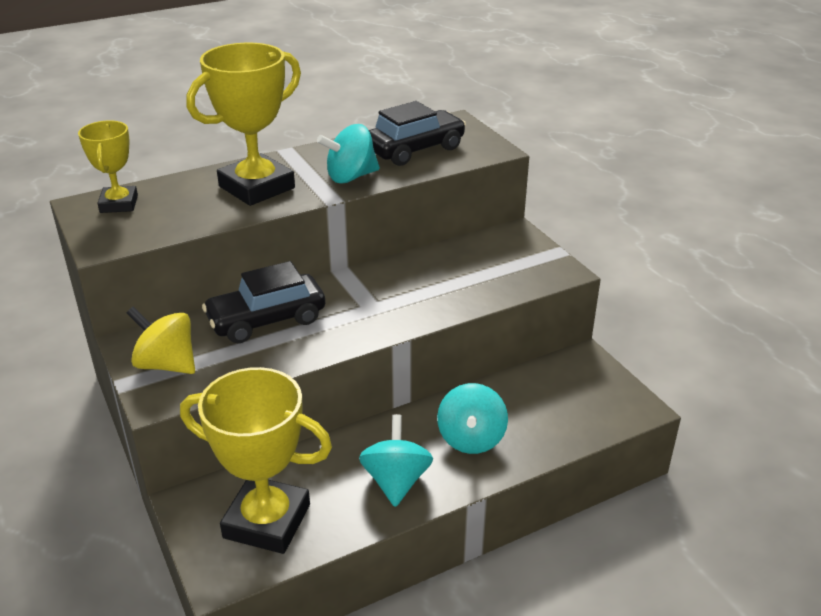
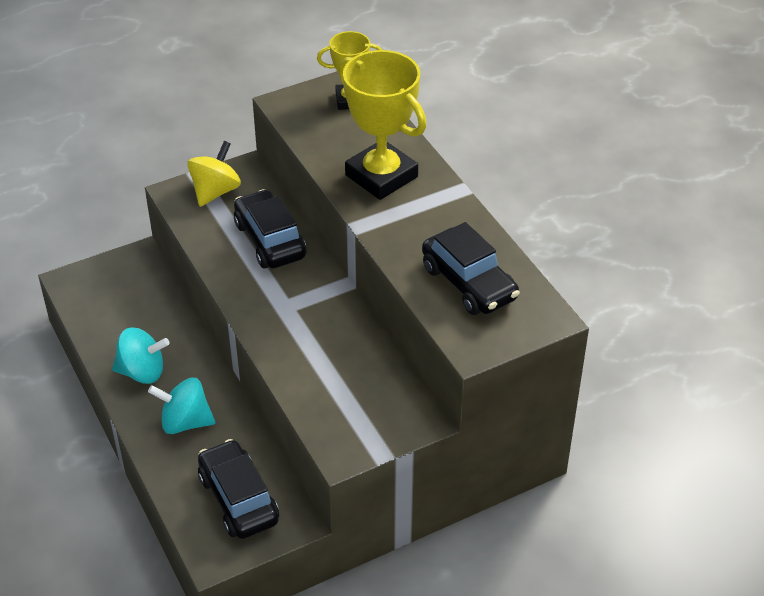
camera: 90 degrees right, 10 degrees up
yellow trophy [180,367,332,554] -> none
turquoise spinning top [317,124,380,183] -> none
none -> black car [198,439,279,539]

